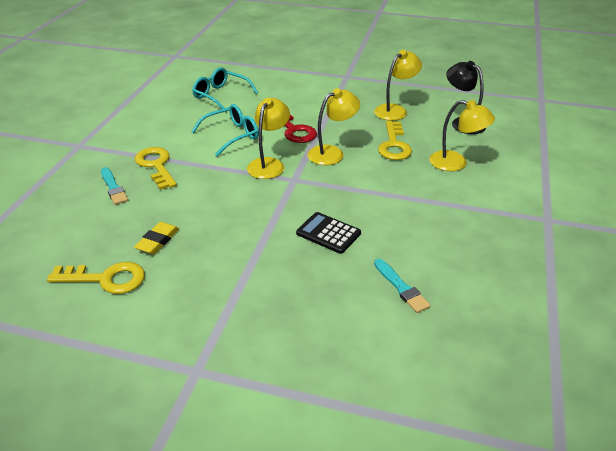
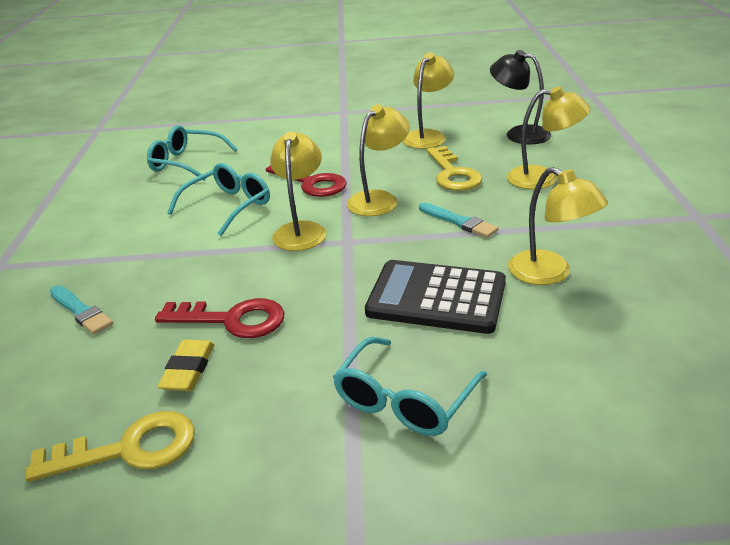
camera: 15 degrees left, 5 degrees down
yellow key [135,147,177,190] -> none
black calculator [296,212,361,254] -> black calculator [365,260,506,334], size x1.57
turquoise brush [374,259,431,313] -> turquoise brush moved to [419,202,499,238]
none -> red key [155,298,284,338]
none -> turquoise glasses [333,337,487,436]
none -> yellow lamp [508,167,608,285]

